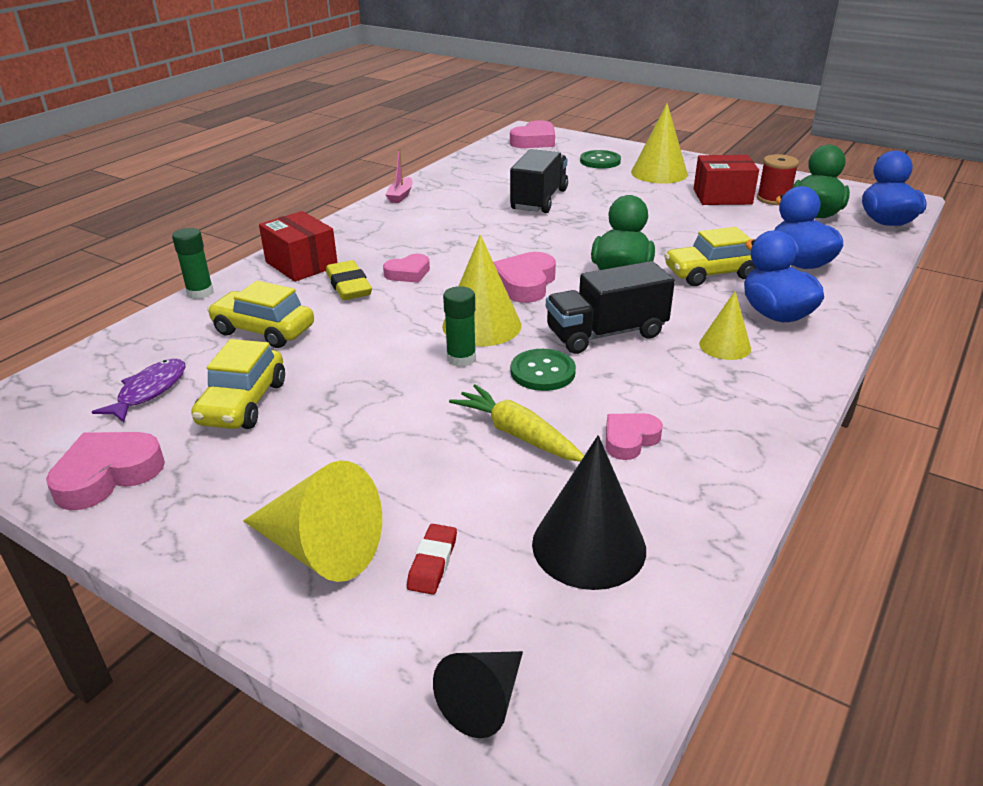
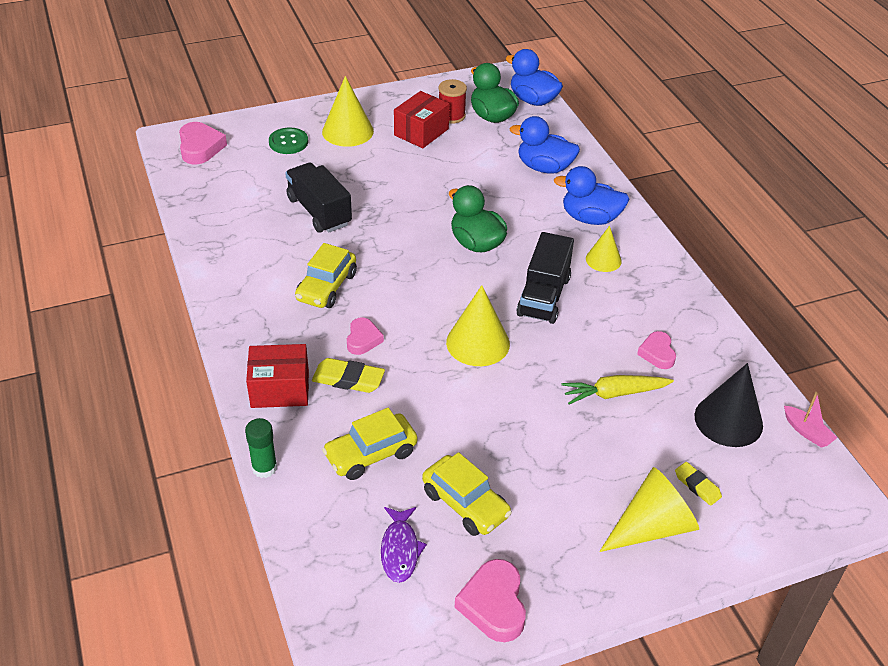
camera: 55 degrees left, 10 degrees up
purple fish [92,359,186,423] -> purple fish turned 150 degrees counterclockwise [381,507,427,583]
pink boat [385,148,413,203] -> pink boat moved to [784,392,838,448]
red eraser [407,524,457,595] -> yellow eraser [675,462,722,506]
black cone [433,651,523,738] -> none
green glue stick [443,286,476,367] -> none
pink heart [493,252,556,303] -> none
green button [511,349,576,391] -> none
yellow car [664,227,756,286] -> yellow car moved to [295,243,357,308]

